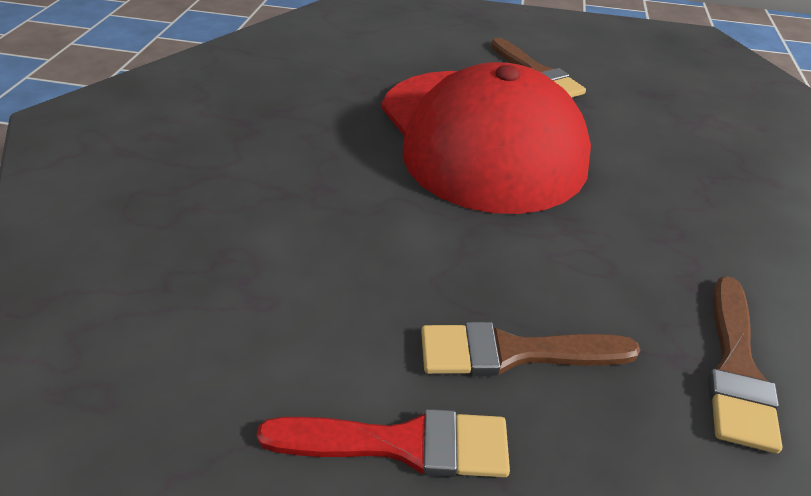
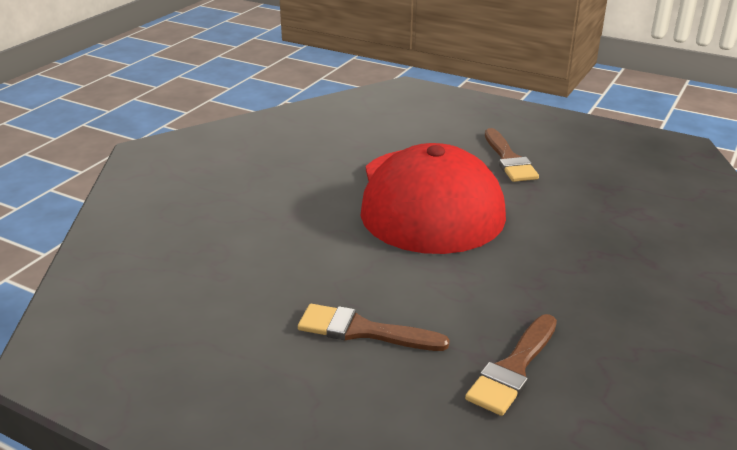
camera: 20 degrees right, 10 degrees down
red brush [256,409,510,478] -> none

